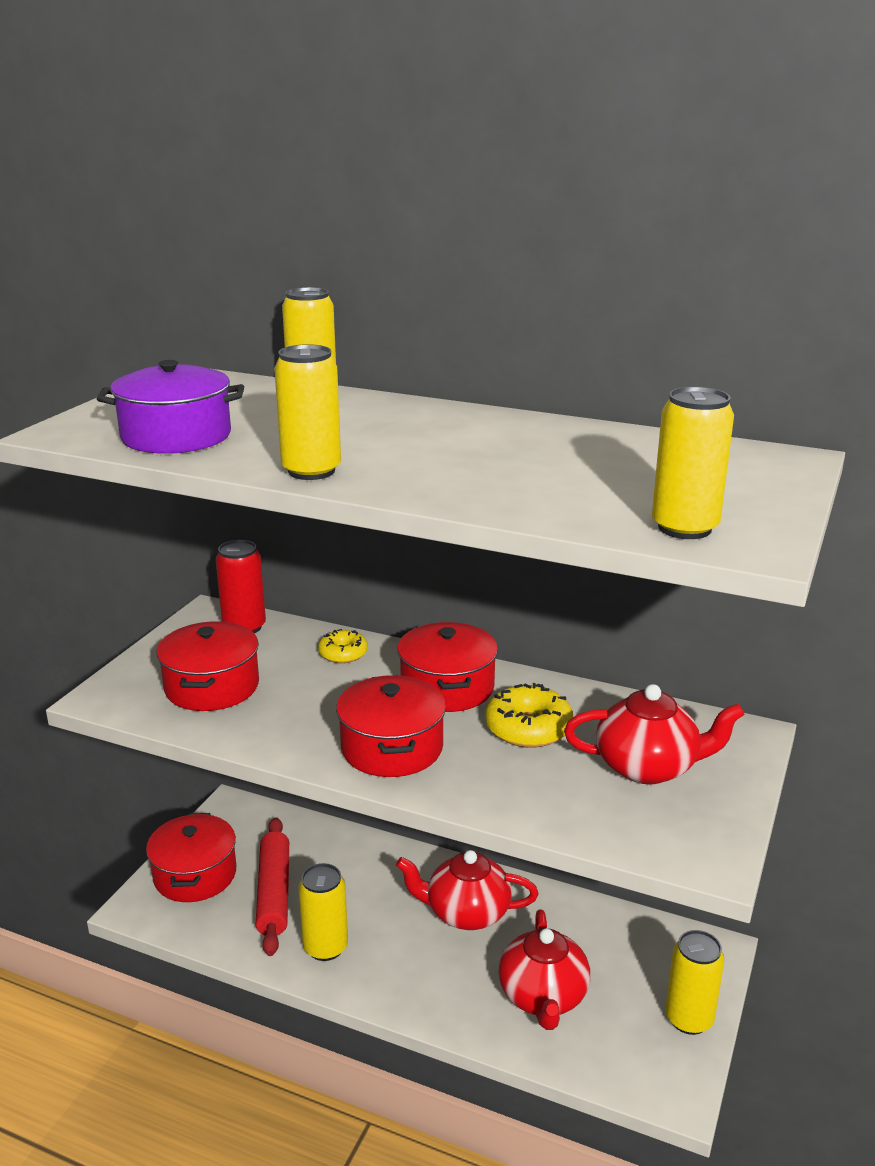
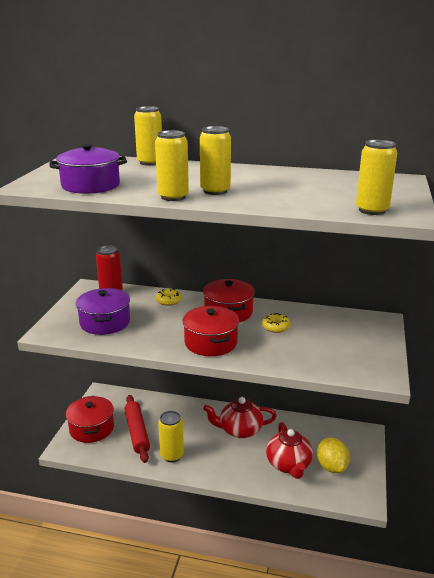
camera: 10 degrees left, 0 degrees up
red pot [156,621,259,711] -> purple pot [76,288,130,335]
yellow donut [485,683,573,748] -> yellow donut [262,313,290,333], size x0.63
red teapot [564,684,745,784] -> none
yellow can [665,930,725,1035] -> yellow can moved to [200,126,231,195]
none -> yellow lemon [317,437,350,473]

